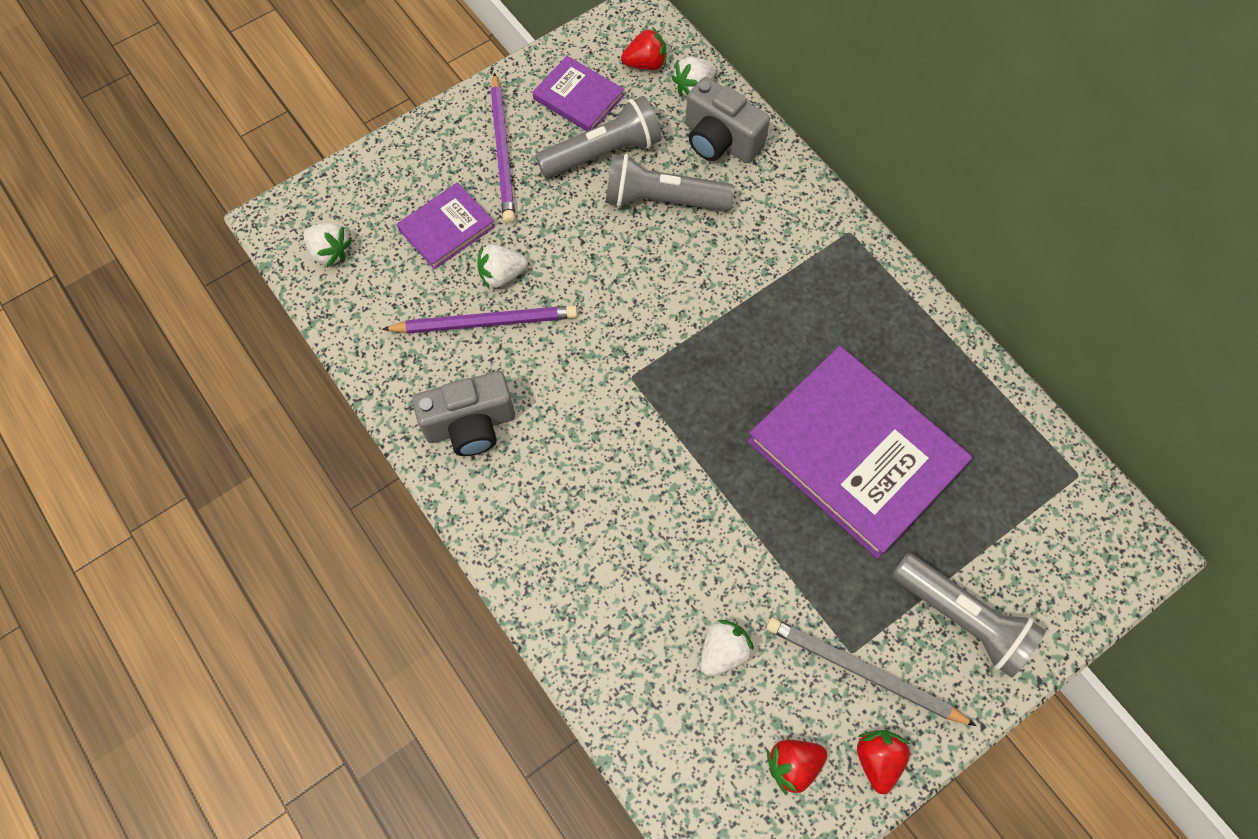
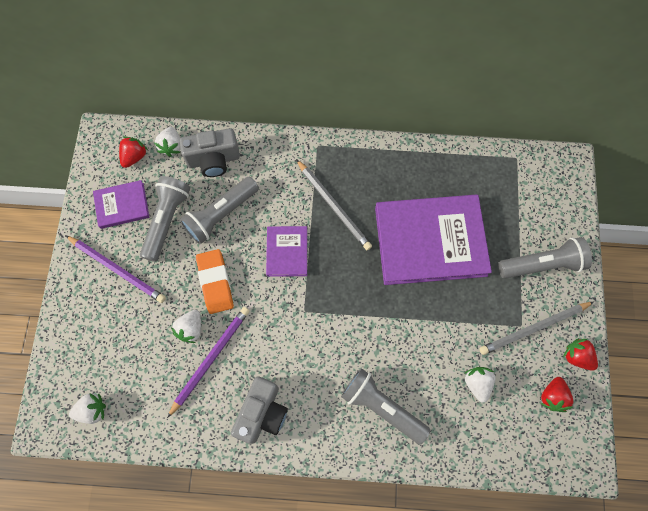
camera: 50 degrees left, 5 degrees up
purple book [397,182,495,269] -> purple book moved to [266,226,307,277]
none -> orange eraser [196,249,234,314]
none -> grey pencil [296,159,372,250]
none -> grey flashlight [341,368,431,445]

